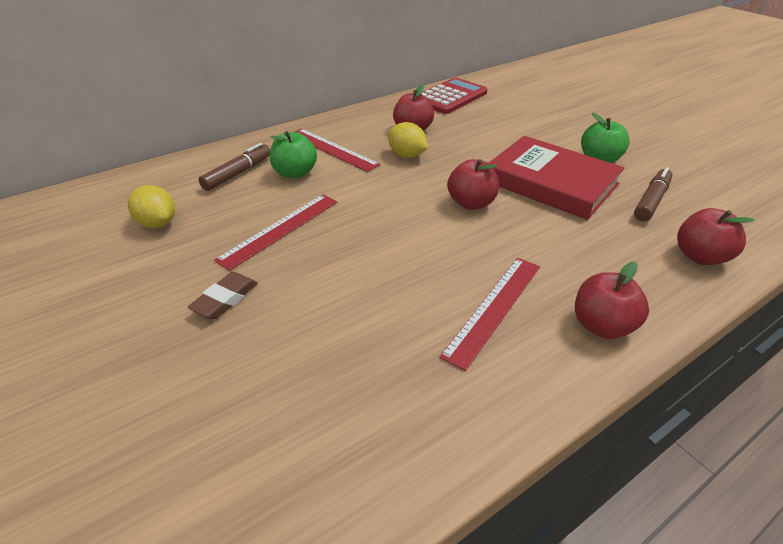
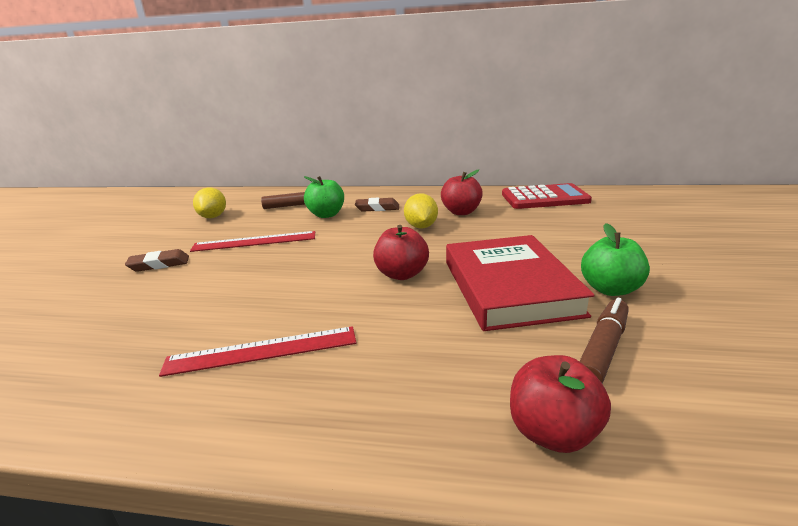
camera: 45 degrees right, 15 degrees down
red ruler [294,129,380,172] -> brown eraser [355,198,399,212]
red apple [575,261,649,339] -> none
brown marker [634,167,672,222] -> brown marker turned 45 degrees counterclockwise [579,298,629,383]

